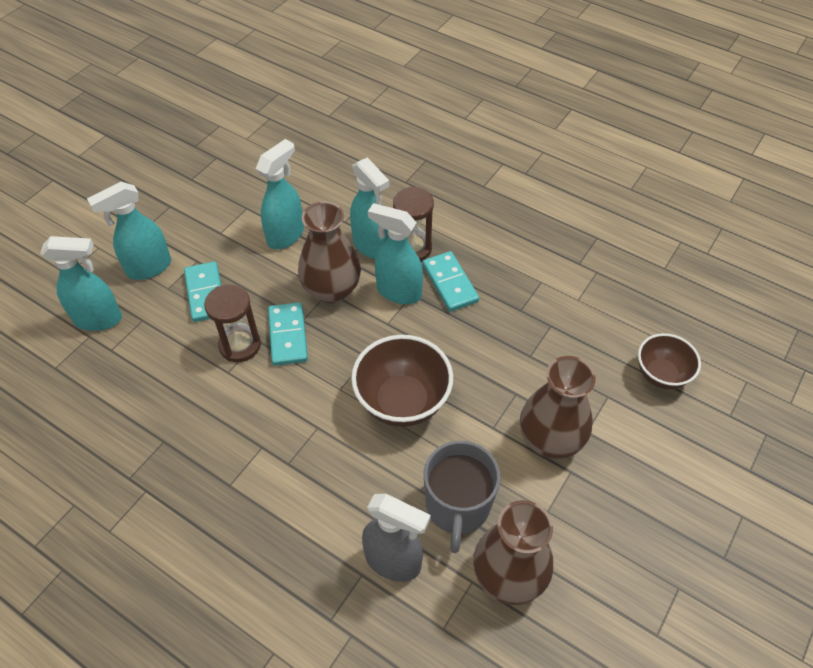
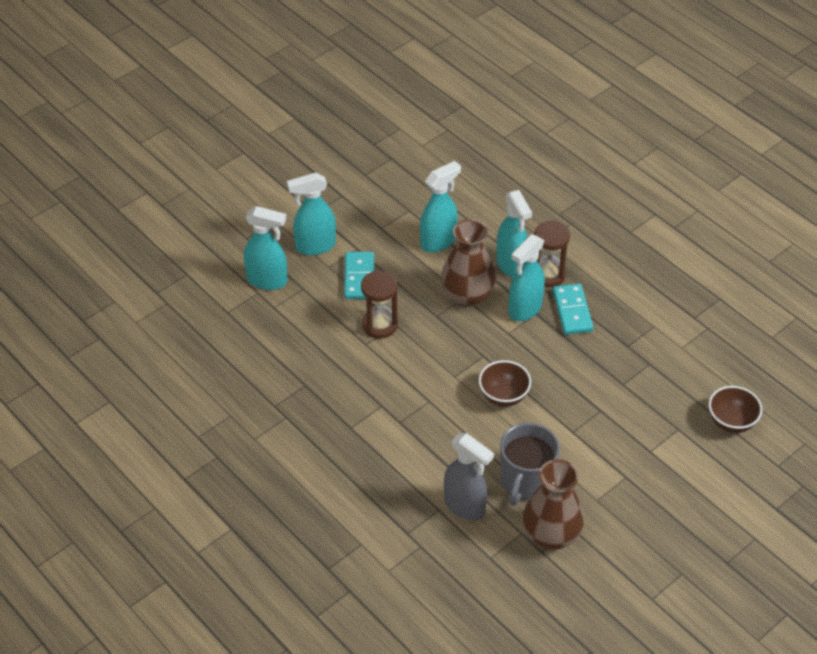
camera: 15 degrees right, 5 degrees down
turquoise domino [268,302,308,366] -> none
brown bowl [351,335,453,427] -> brown bowl [479,360,531,407], size x0.63
turquoise spray bottle [368,203,423,304] -> turquoise spray bottle turned 90 degrees counterclockwise [508,234,545,321]
brown vase [520,356,596,459] -> none

